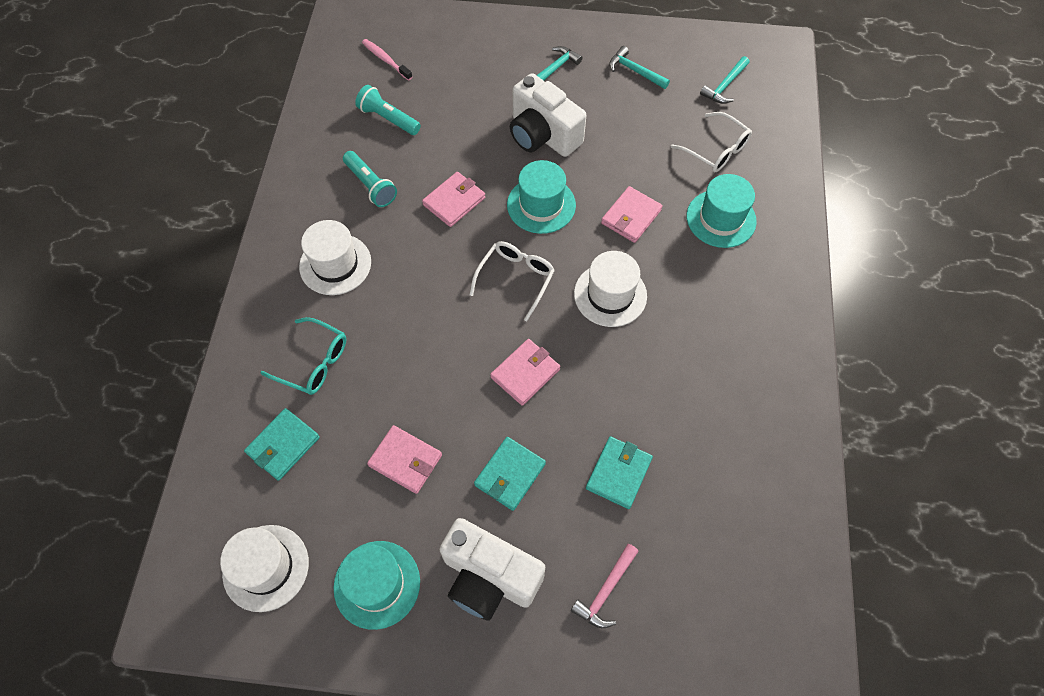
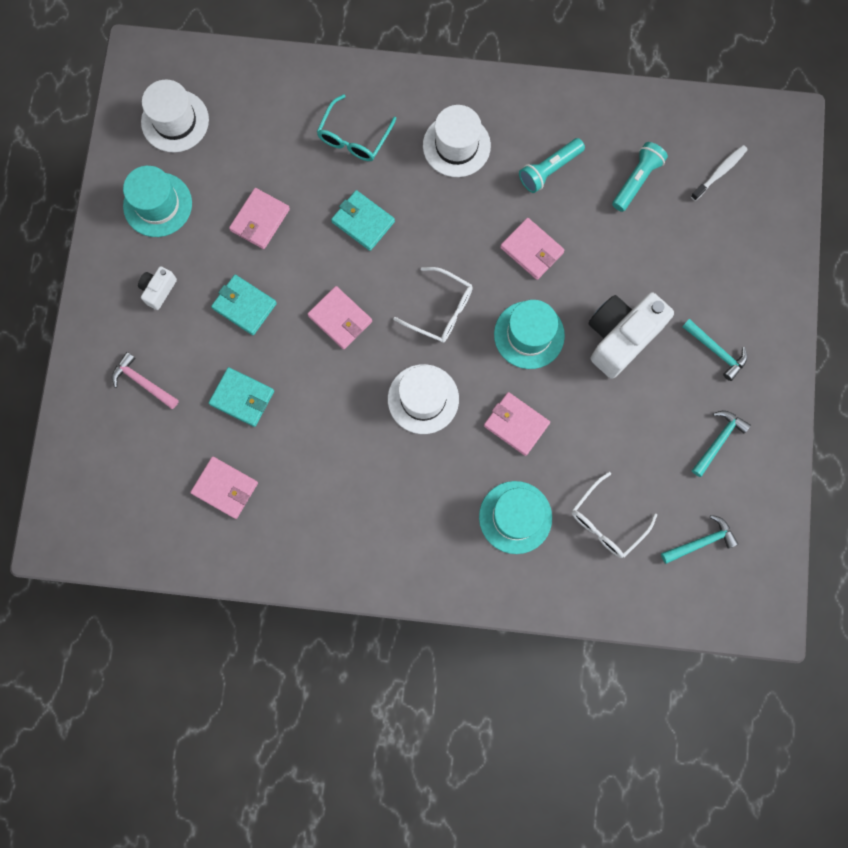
camera: 90 degrees right, 15 degrees up
turquoise wallet [244,408,320,481] -> turquoise wallet moved to [331,190,395,251]
pink toothbrush [362,39,412,81] -> white toothbrush [691,145,748,201]
white camera [439,518,545,621] -> white camera [138,266,177,310], size x0.48
turquoise hammer [700,56,749,104] -> turquoise hammer turned 120 degrees clockwise [661,515,738,564]
none -> pink wallet [190,457,258,519]

